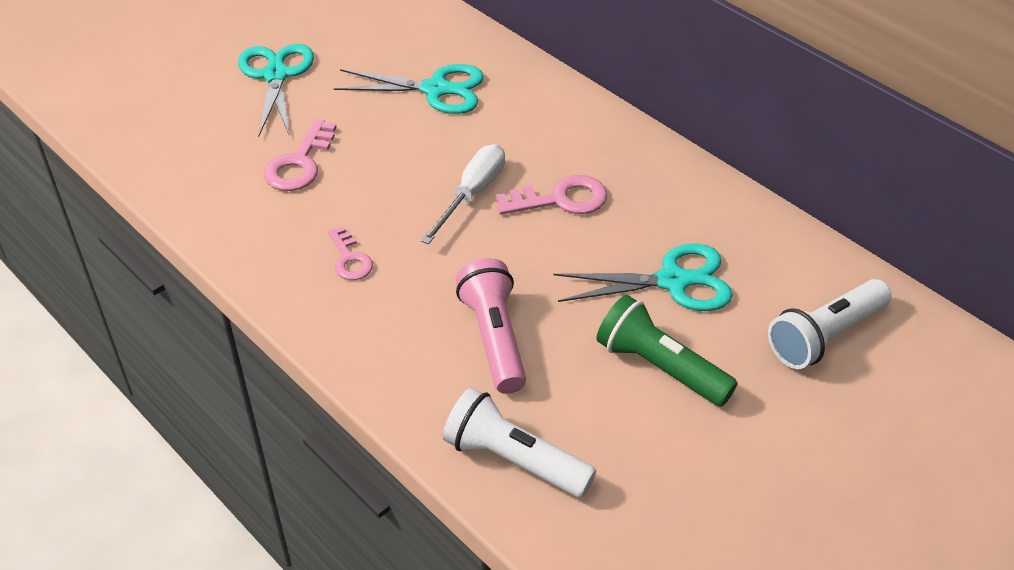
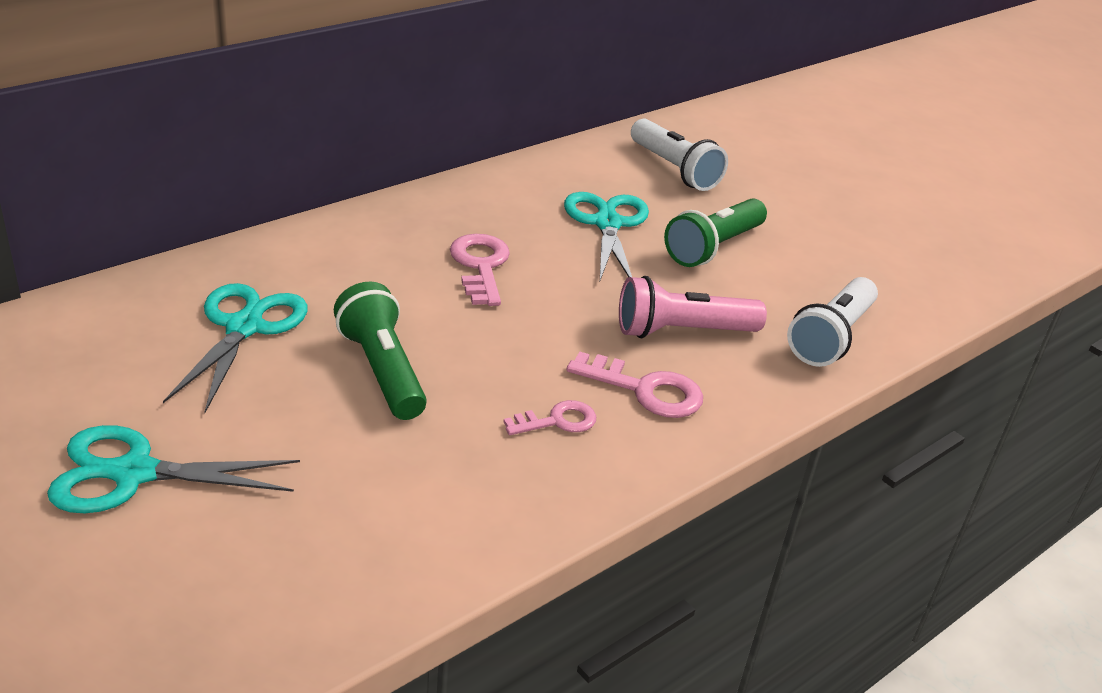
camera: 90 degrees left, 10 degrees down
pink key [264,119,337,191] -> pink key moved to [567,351,703,418]
white screwdriver [421,144,505,244] -> none
none -> green flashlight [334,281,427,420]

